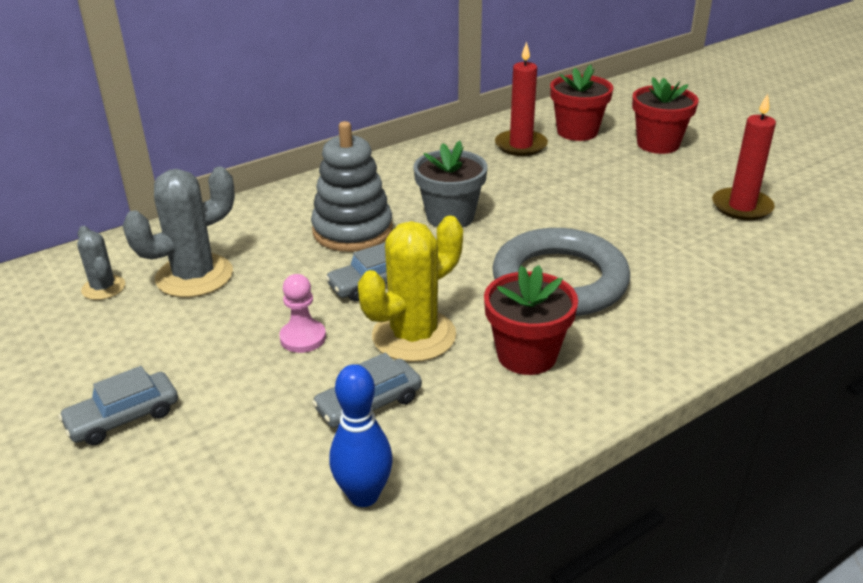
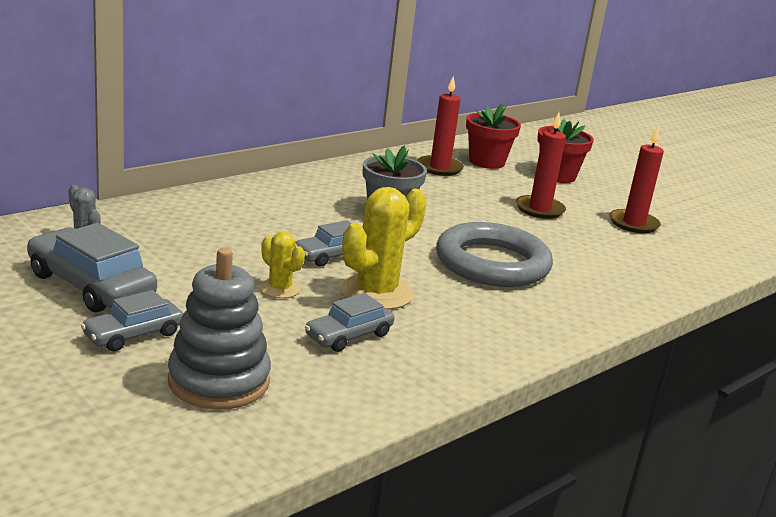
camera: 10 degrees left, 10 degrees down
grey cactus [123,167,235,298] -> none
pink pawn [279,274,326,353] -> yellow cactus [260,231,305,298]
grey stacking toy [311,121,393,252] -> grey stacking toy moved to [168,248,271,410]
blue bowling pin [329,364,393,507] -> none
red flower pot [484,265,578,375] -> none
none -> grey car [27,223,157,313]
none -> red candle [516,113,566,219]

